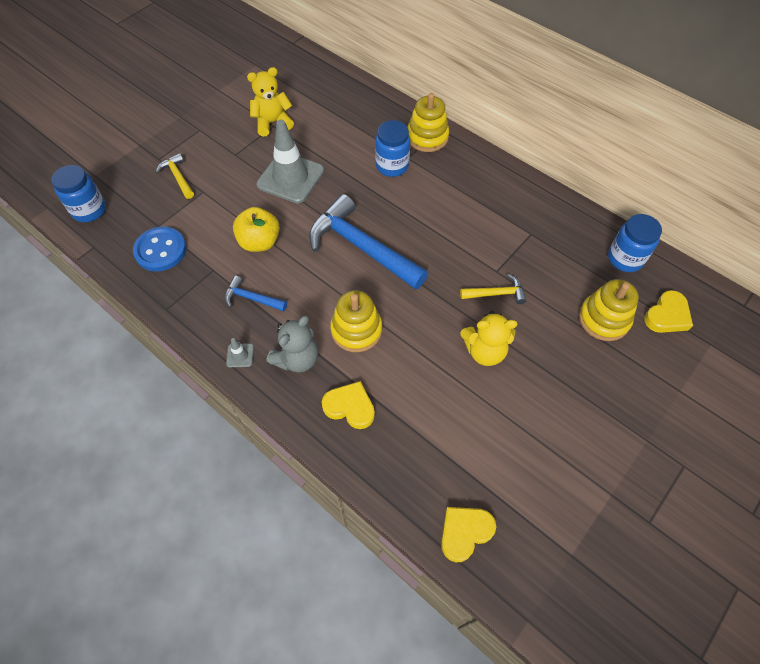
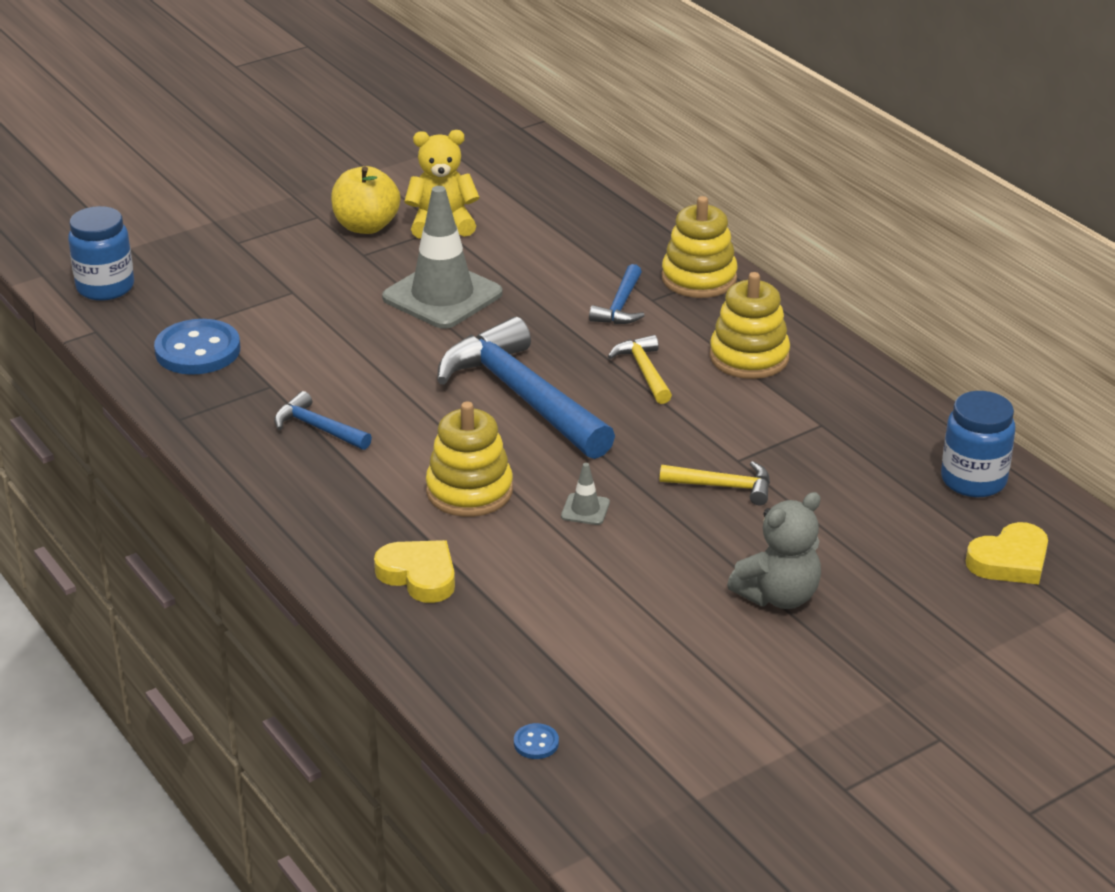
camera: 15 degrees right, 25 degrees down
yellow hammer [156,153,194,199] -> yellow hammer moved to [608,335,672,404]
grey traffic cone [226,338,254,367] -> grey traffic cone moved to [561,463,610,525]
yellow apple [233,207,280,252] -> yellow apple moved to [331,166,400,234]
grey teddy bear [267,316,318,373] -> grey teddy bear moved to [727,492,821,609]
blue jar [375,120,410,177] -> blue hammer [589,264,645,324]
yellow heart [441,507,496,562] -> blue button [514,723,559,759]
yellow teddy bear [460,311,517,366] -> none
yellow stacking toy [579,279,639,341] -> yellow stacking toy moved to [710,272,790,379]

